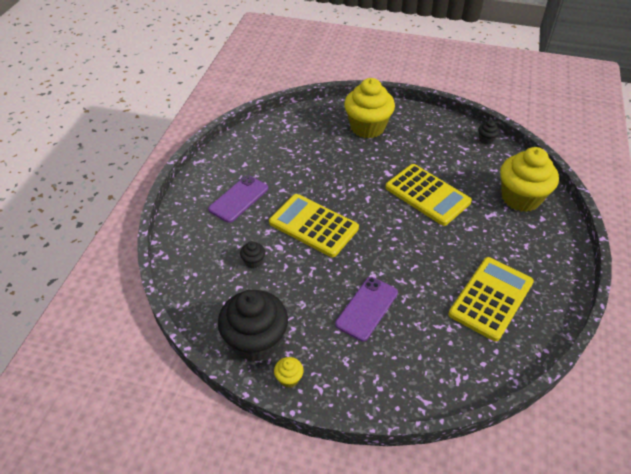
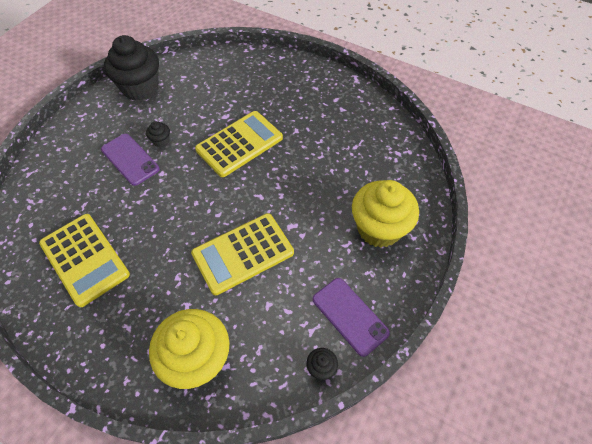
camera: 105 degrees right, 10 degrees up
purple phone [208,175,268,223] -> purple phone moved to [313,278,390,357]
black cupcake [240,241,265,268] -> black cupcake moved to [146,121,170,147]
yellow cupcake [274,357,304,388] -> none

